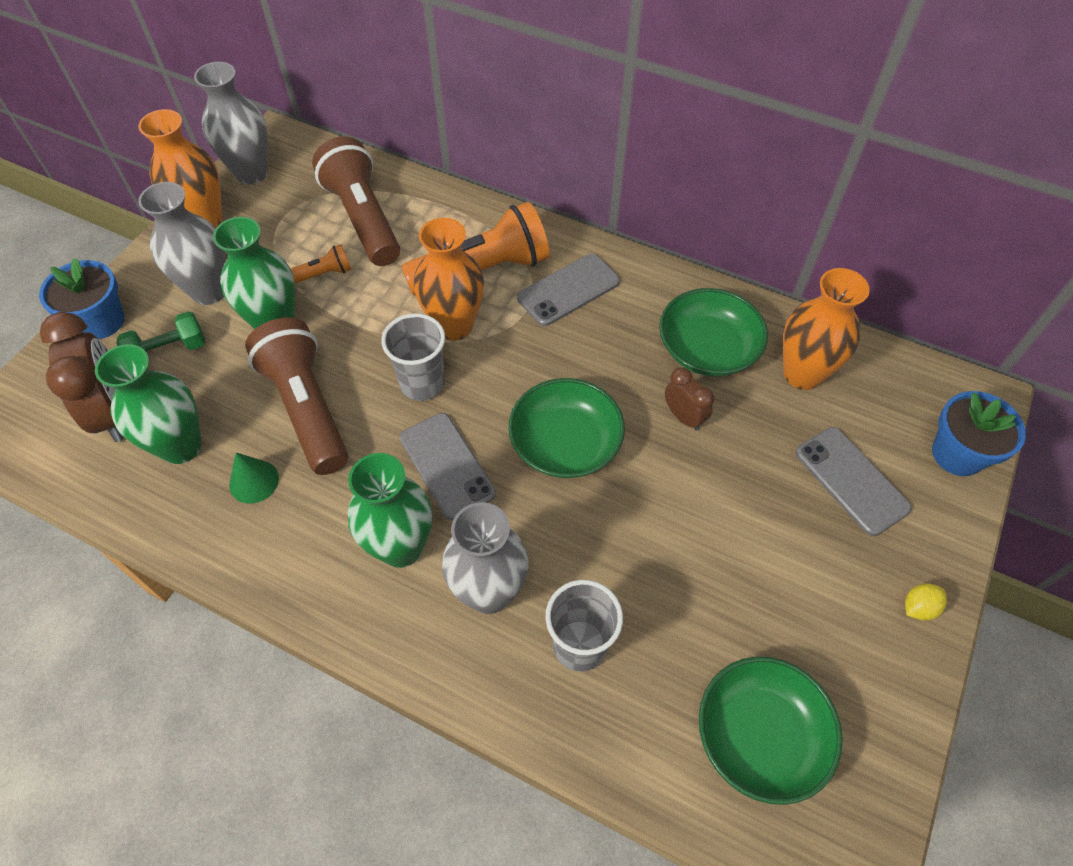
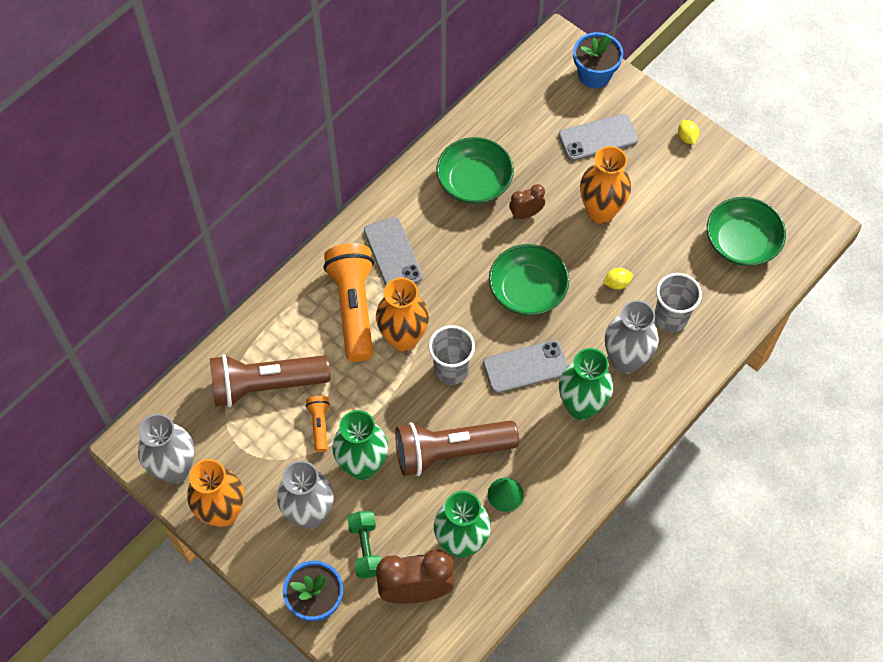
camera: 75 degrees left, 5 degrees up
orange vase [783,268,870,390] -> orange vase moved to [580,146,631,224]
none -> yellow lemon [603,268,633,290]

